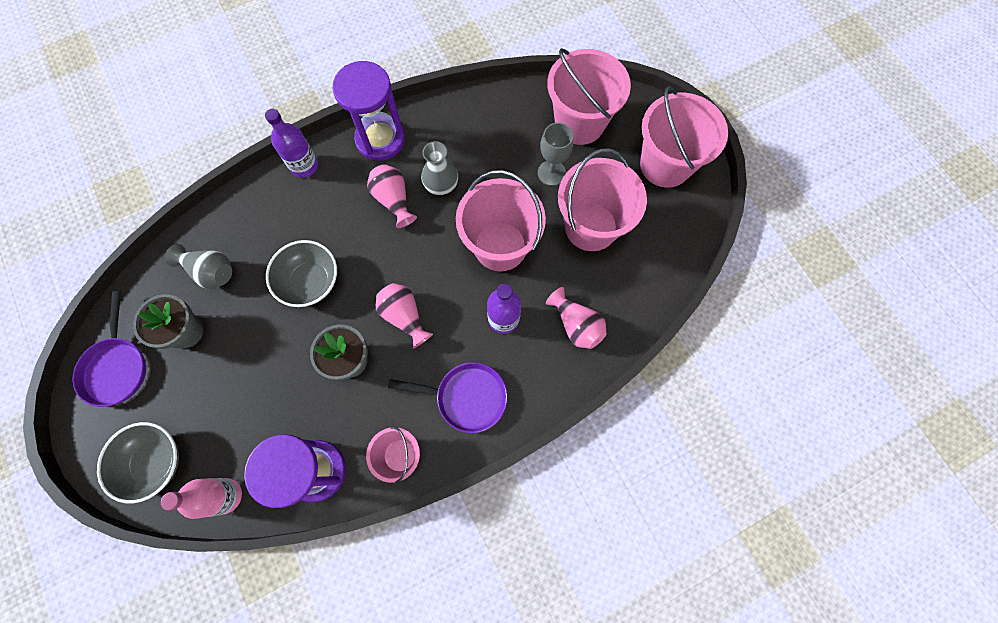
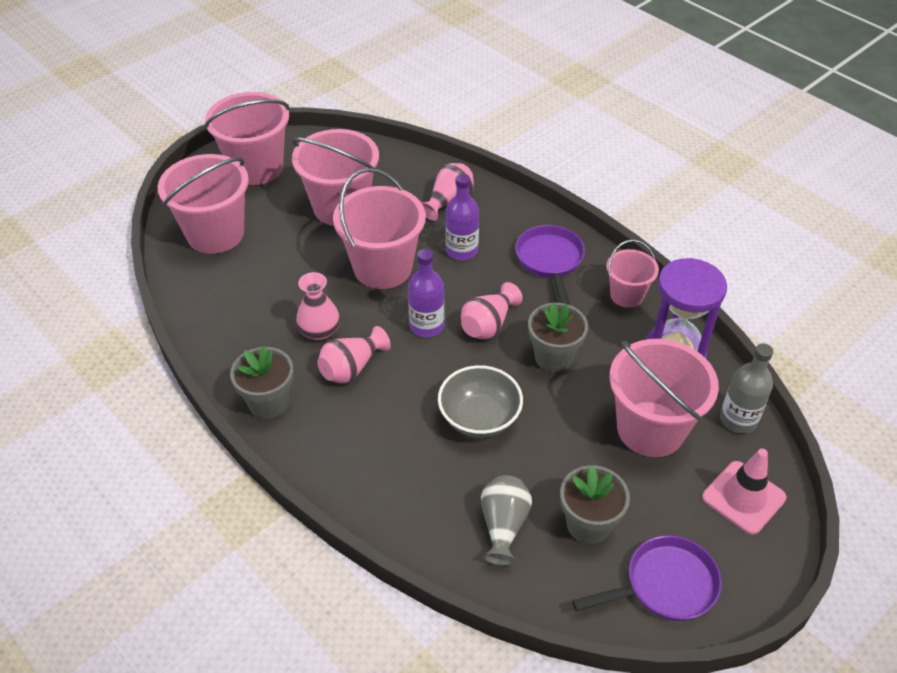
camera: 105 degrees left, 25 degrees down
grey bowl [97,422,179,503] -> pink traffic cone [702,449,787,535]
pink bottle [161,478,242,519] -> grey bottle [720,343,773,434]
purple bottle [265,109,318,178] -> purple bottle moved to [408,249,445,337]
purple hourglass [332,61,405,161] -> grey flower pot [230,346,294,419]
grey vase [421,141,458,195] -> pink vase [296,272,340,340]
grey goblet [538,123,573,186] -> none
none -> pink bucket [609,339,719,457]

